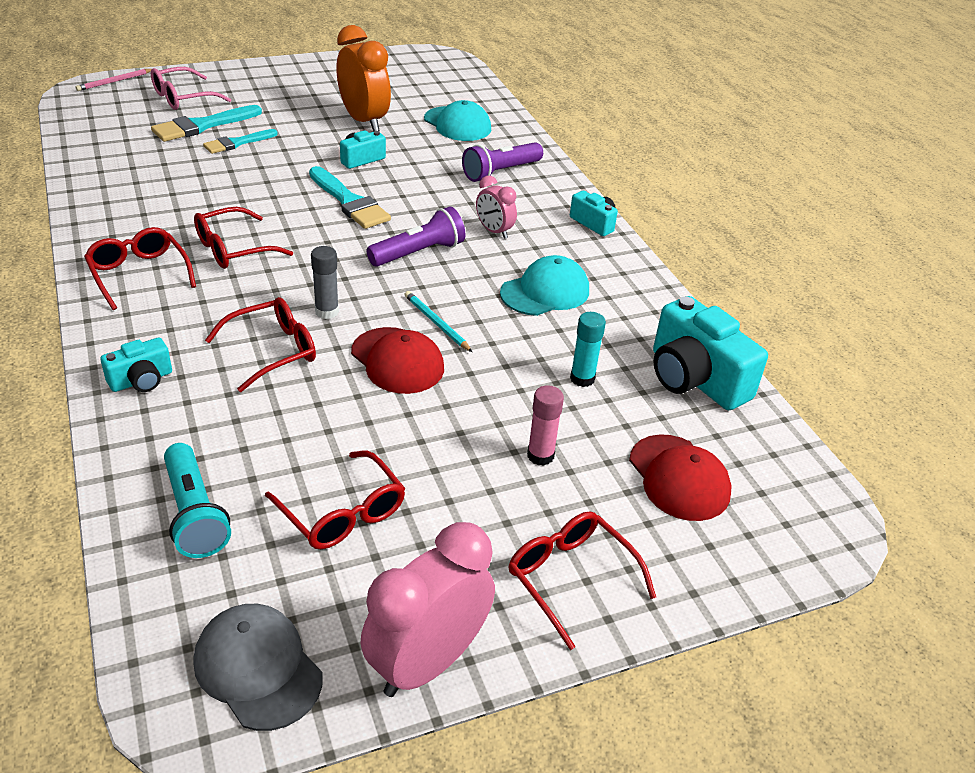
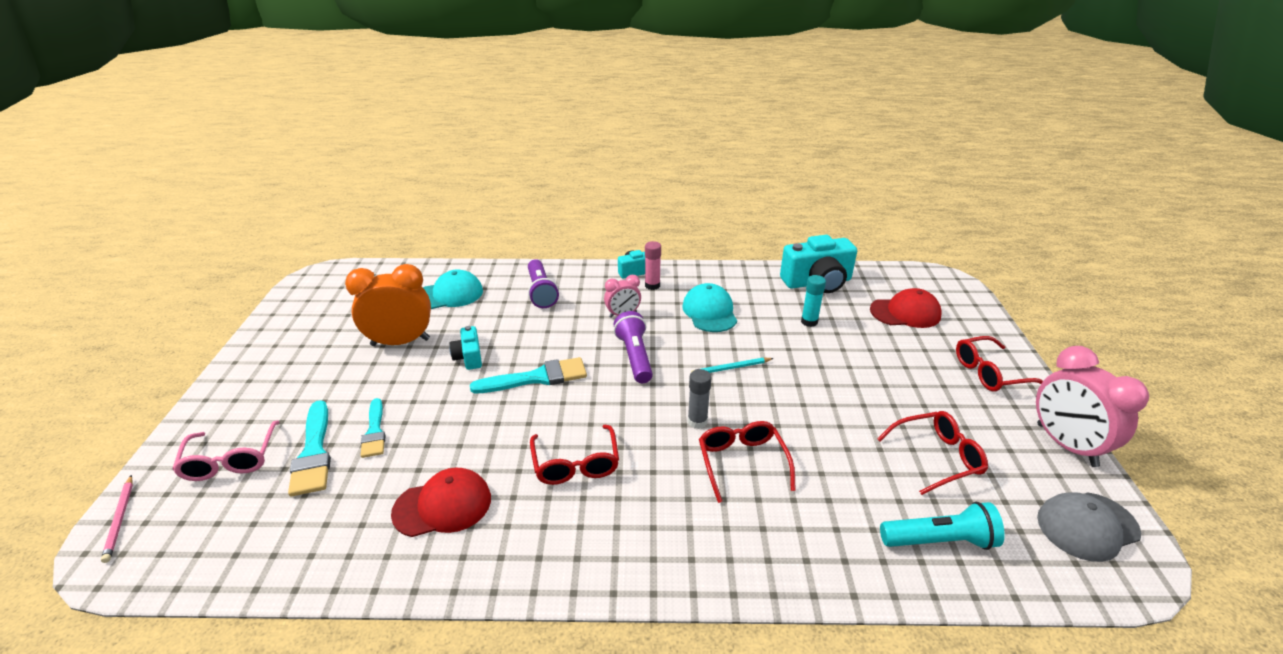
camera: 65 degrees left, 5 degrees down
red glasses [84,227,196,310] -> none
turquoise camera [100,338,172,392] -> none
red cap [351,327,444,394] -> red cap moved to [391,467,491,537]
pink glue stick [527,385,564,466] -> pink glue stick moved to [645,241,661,290]

